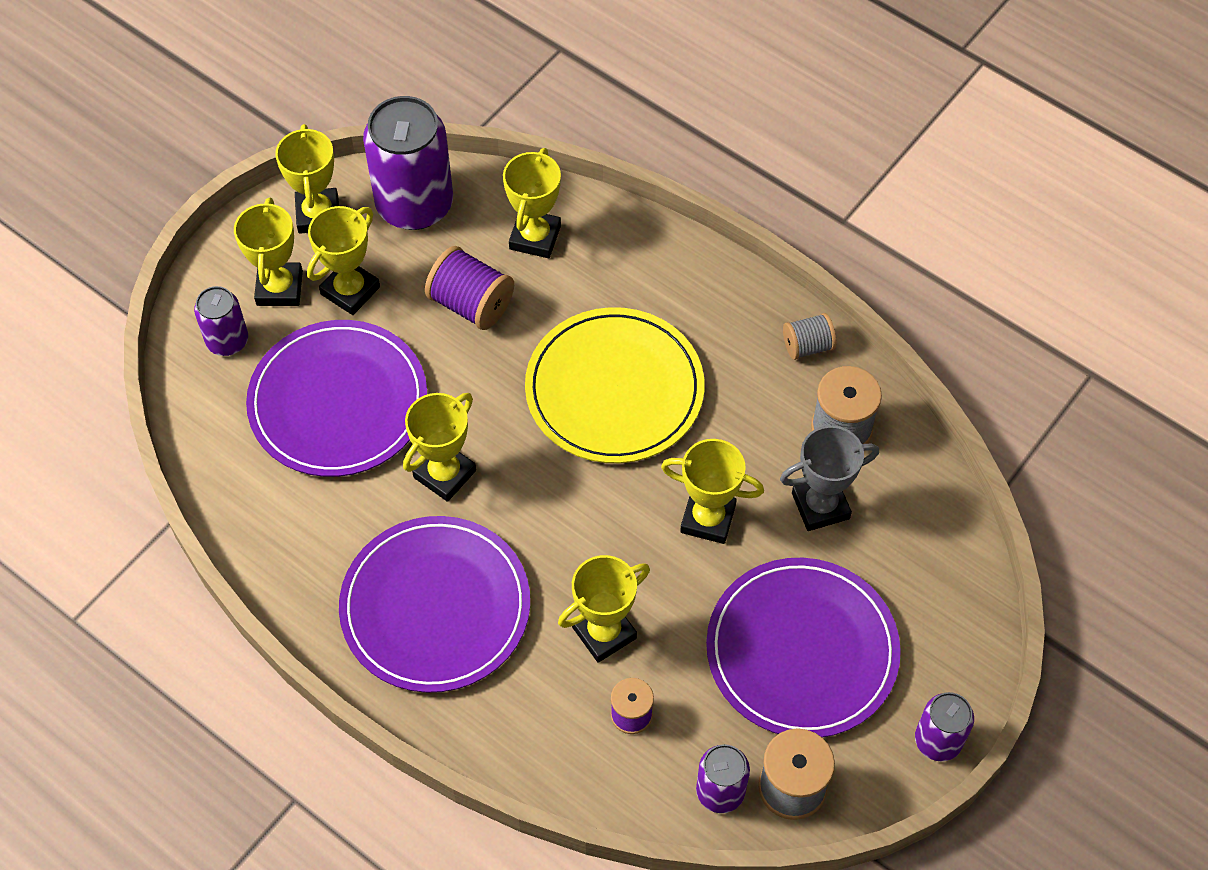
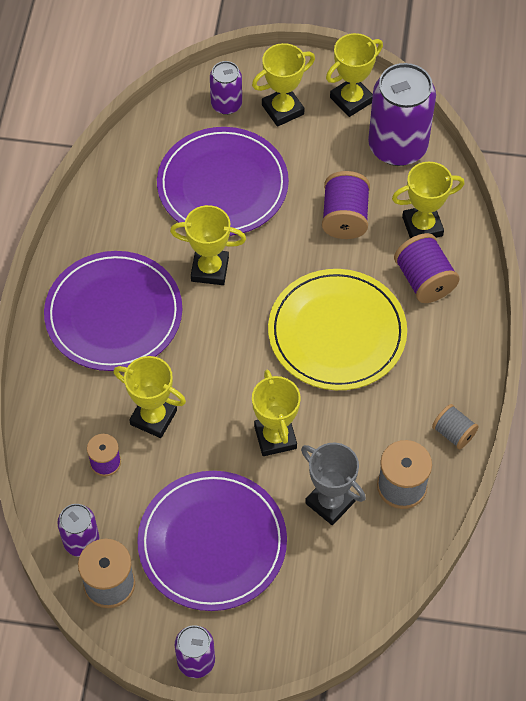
camera: 60 degrees right, 0 degrees up
yellow trophy [307,206,380,315] -> none
none -> purple spool [394,233,460,303]

